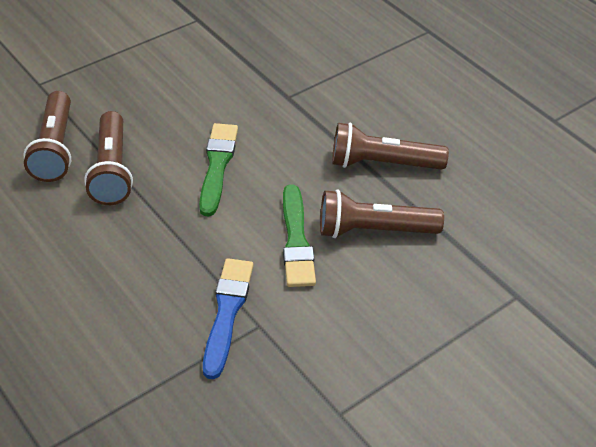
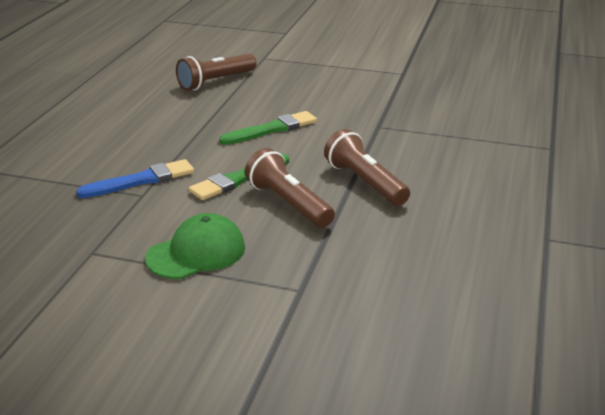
camera: 55 degrees right, 15 degrees down
brown flashlight [84,111,133,205] -> none
none -> green cap [145,213,245,279]

